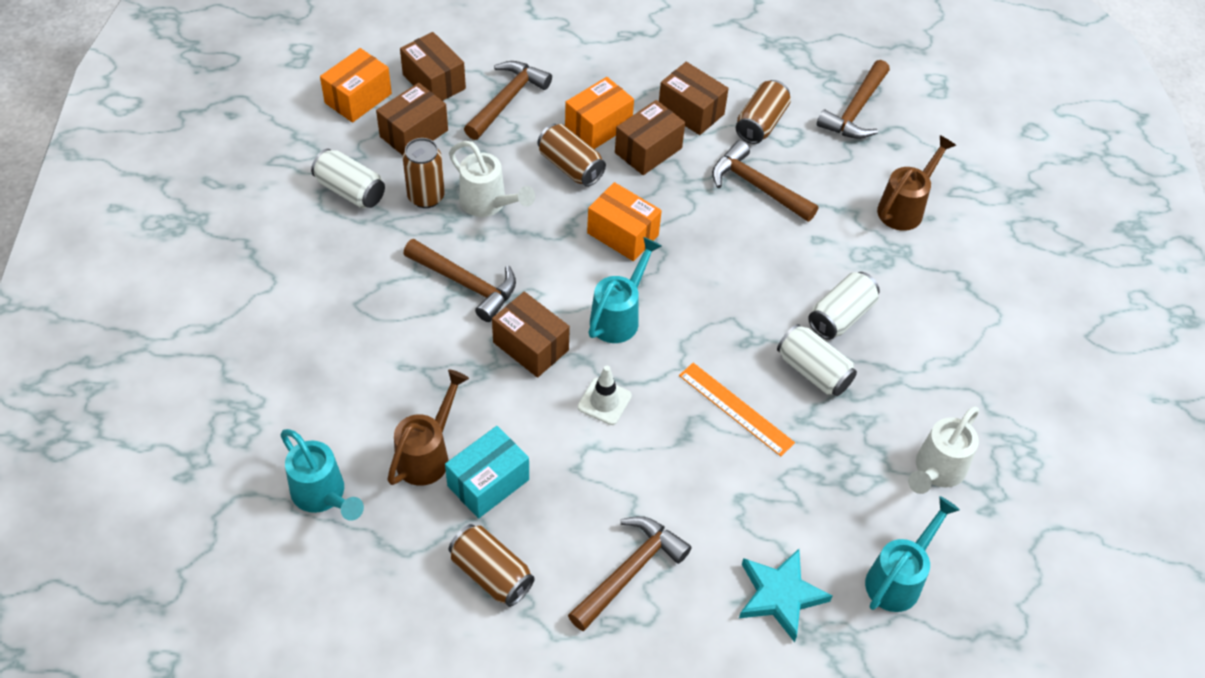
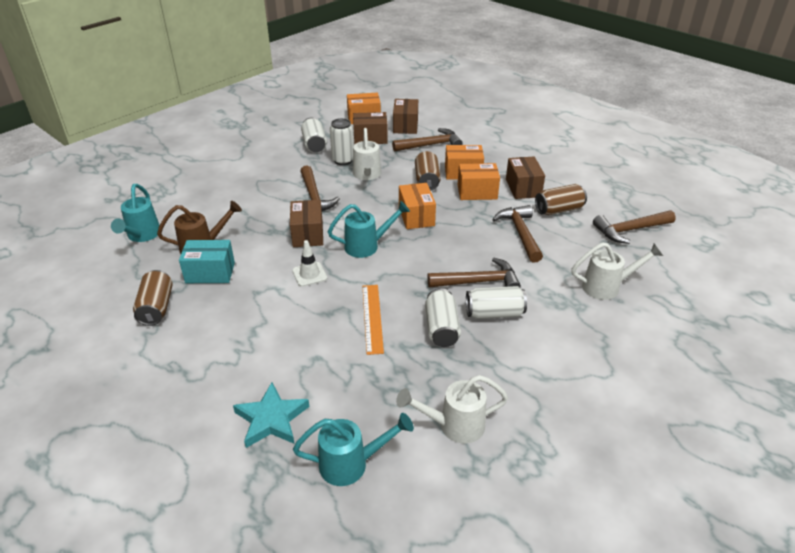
camera: 45 degrees right, 15 degrees down
brown can [403,138,445,208] -> white can [330,118,354,165]
brown hammer [568,516,692,631] -> brown hammer moved to [427,258,521,288]
brown box [615,100,685,175] -> orange box [458,163,500,200]
brown watering can [877,135,956,231] -> white watering can [571,242,663,300]

